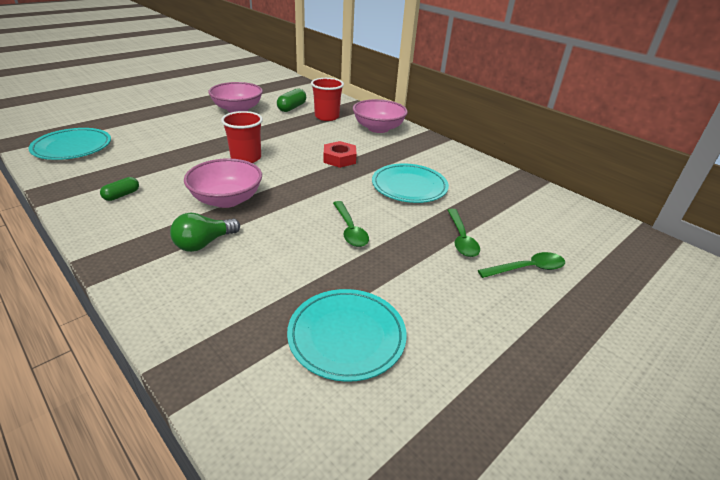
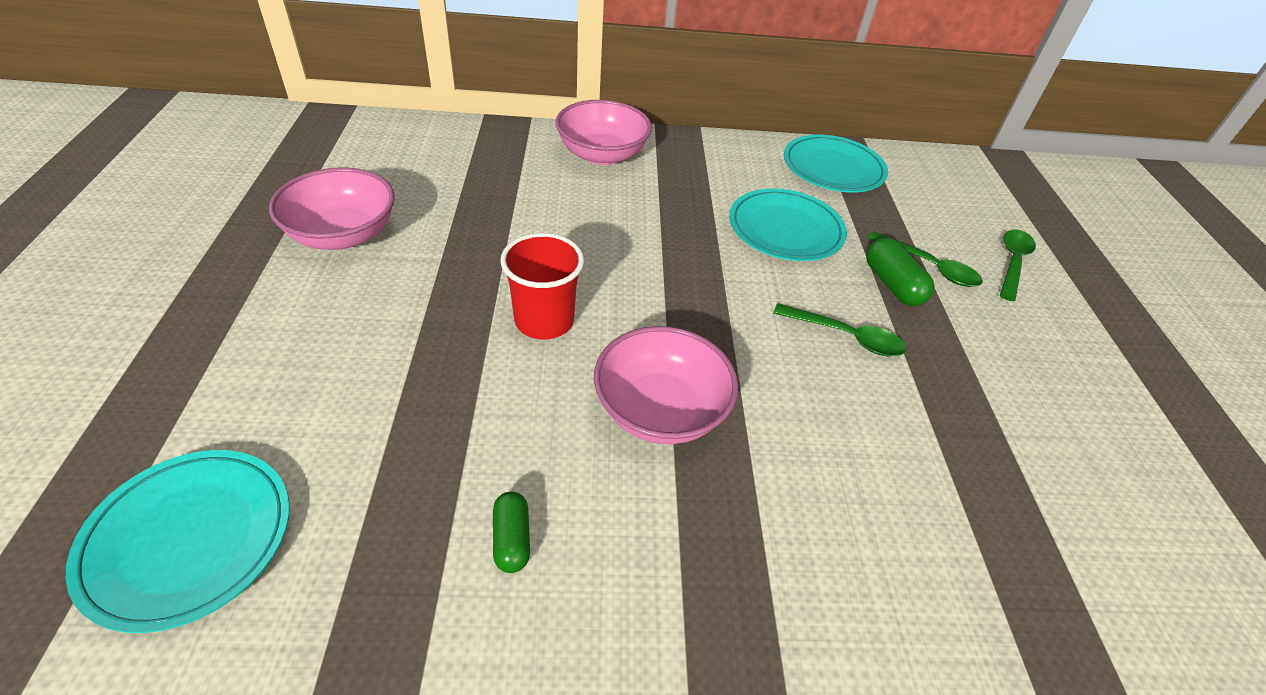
camera: 50 degrees left, 10 degrees up
green light bulb [170,213,240,252] -> none
green capsule [277,88,306,112] -> green capsule moved to [866,238,934,306]
turquoise plate [287,289,407,382] -> turquoise plate moved to [784,135,888,193]
red cup [311,78,344,121] -> none
red nut [324,141,357,168] -> none

